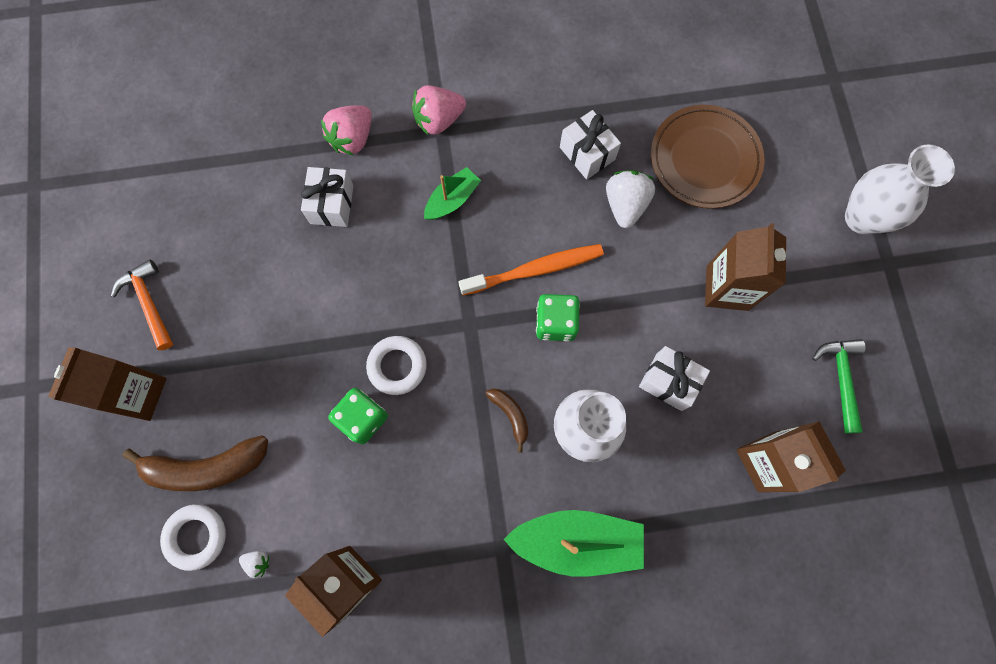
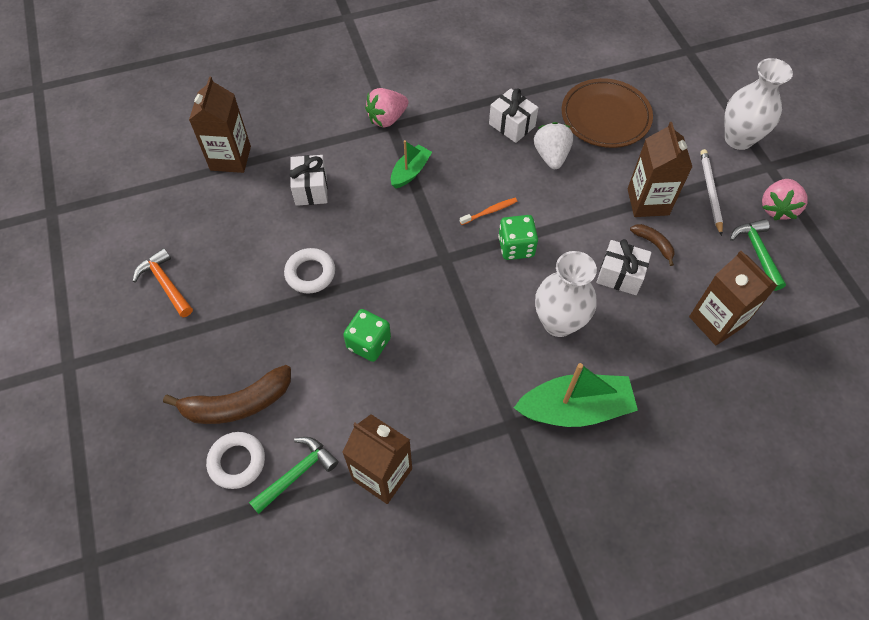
camera: 10 degrees left, 15 degrees down
brown carton [48,347,167,421] -> brown carton moved to [189,77,251,173]
white strawberry [239,551,269,578] -> green hammer [249,437,339,514]
pink strawberry [321,105,372,156] -> pink strawberry moved to [762,179,808,220]
white ring [366,336,427,395] -> white ring moved to [284,248,335,293]
orange toothbrush [459,244,604,295] -> orange toothbrush [460,198,518,225], size x0.51
brown banana [486,389,528,453] -> brown banana moved to [630,224,675,266]
none -> white pencil [700,149,723,236]

